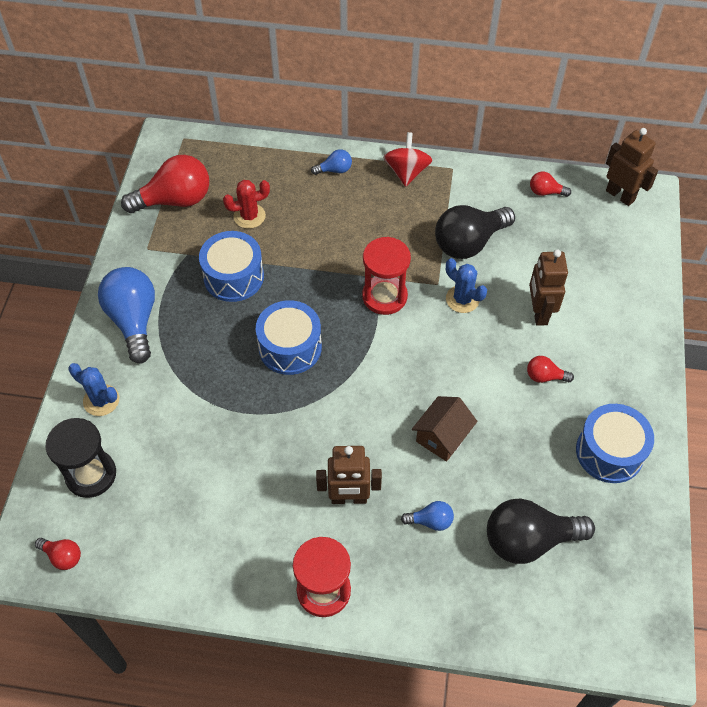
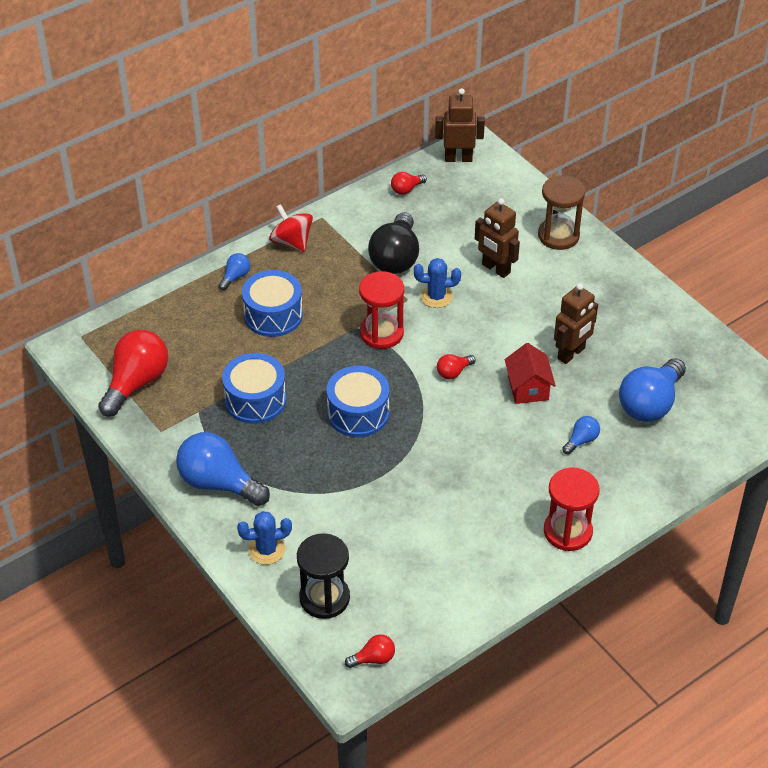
camera: 45 degrees left, 10 degrees down
red cactus [223,180,270,229] -> none
brown robot [316,446,382,504] -> brown robot moved to [554,283,598,364]
brown house [412,396,477,462] -> red house [505,343,556,404]
black light bulb [487,498,595,564] -> blue light bulb [619,358,686,422]
red light bulb [527,356,574,383] -> red light bulb moved to [437,354,476,380]
blue drum [576,404,654,483] -> blue drum moved to [242,270,303,337]
none -> brown hourglass [538,175,585,250]

